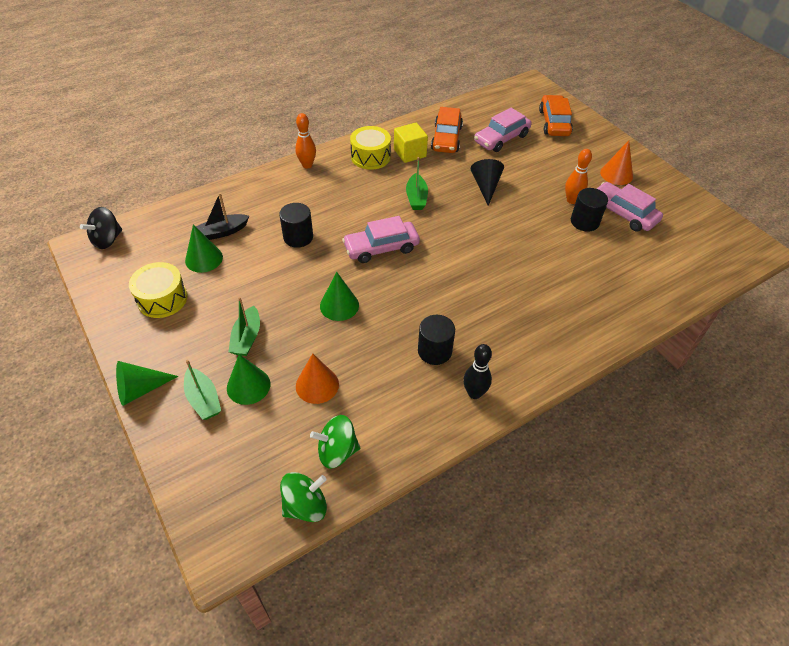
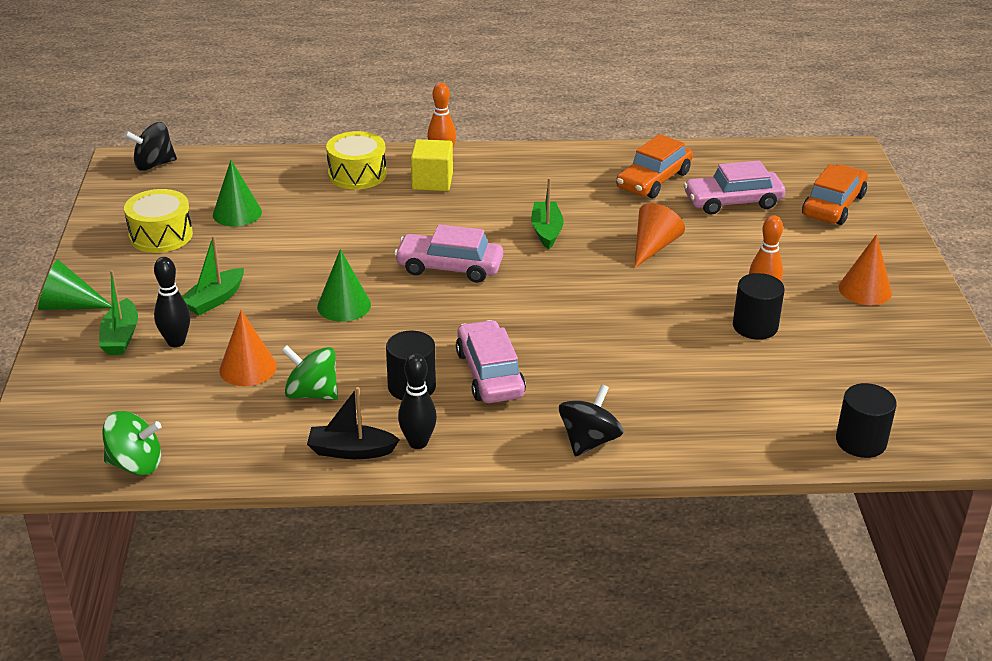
camera: 30 degrees right, 15 degrees down
black boat [196,193,249,240] -> black boat moved to [307,387,400,459]
green cone [227,354,270,405] -> black bowling pin [154,257,190,347]
black cylinder [279,203,313,248] -> black cylinder moved to [836,383,897,458]
green spinning top [310,415,360,469] -> green spinning top moved to [281,345,338,400]
yellow drum [350,126,391,170] -> yellow drum moved to [326,131,386,190]
yellow cube [394,123,428,163] -> yellow cube moved to [411,139,453,191]
green boat [406,157,428,210] -> green boat turned 150 degrees clockwise [531,178,564,249]
black cone [471,159,504,206] -> orange cone [634,203,685,268]
pink car [597,182,663,232] -> pink car moved to [456,320,526,403]
none -> black spinning top [559,384,624,457]

